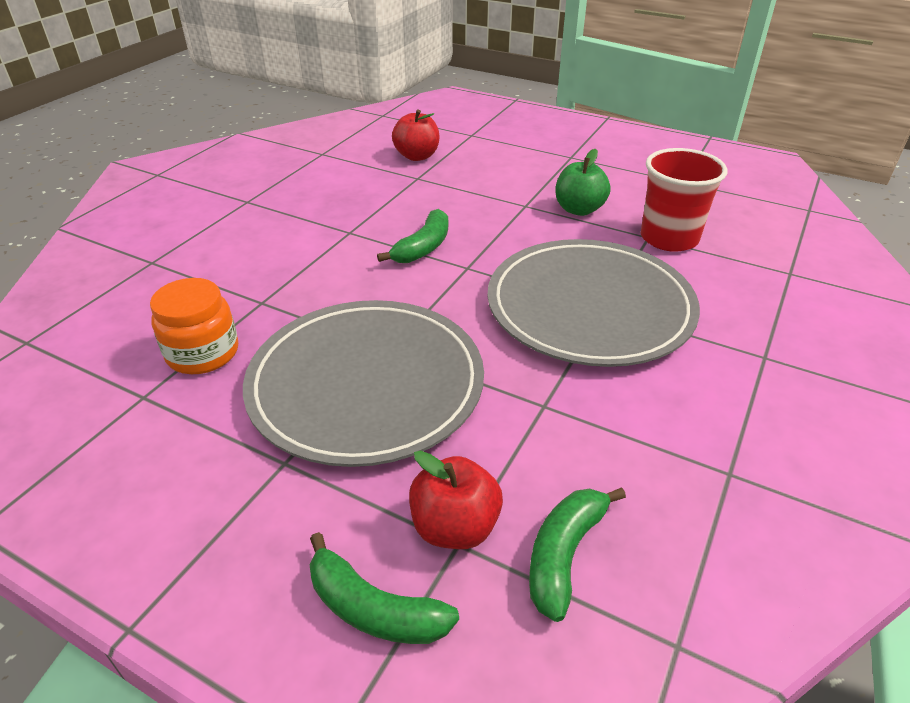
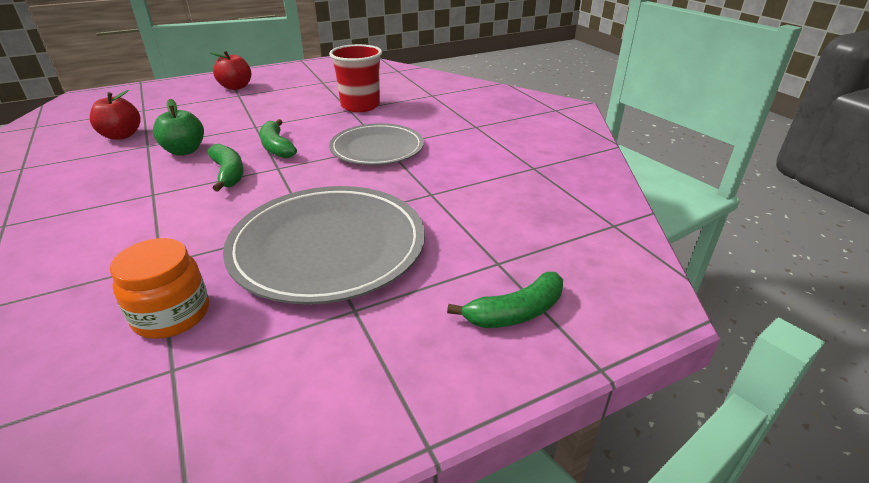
camera: 55 degrees left, 5 degrees down
red apple [409,450,503,549] -> red apple moved to [211,51,251,90]
grey plate [487,239,700,367] -> grey plate [329,123,424,165], size x0.65
green banana [529,487,626,622] -> green banana moved to [260,119,297,159]
green apple [555,149,611,216] -> green apple moved to [153,99,204,156]

